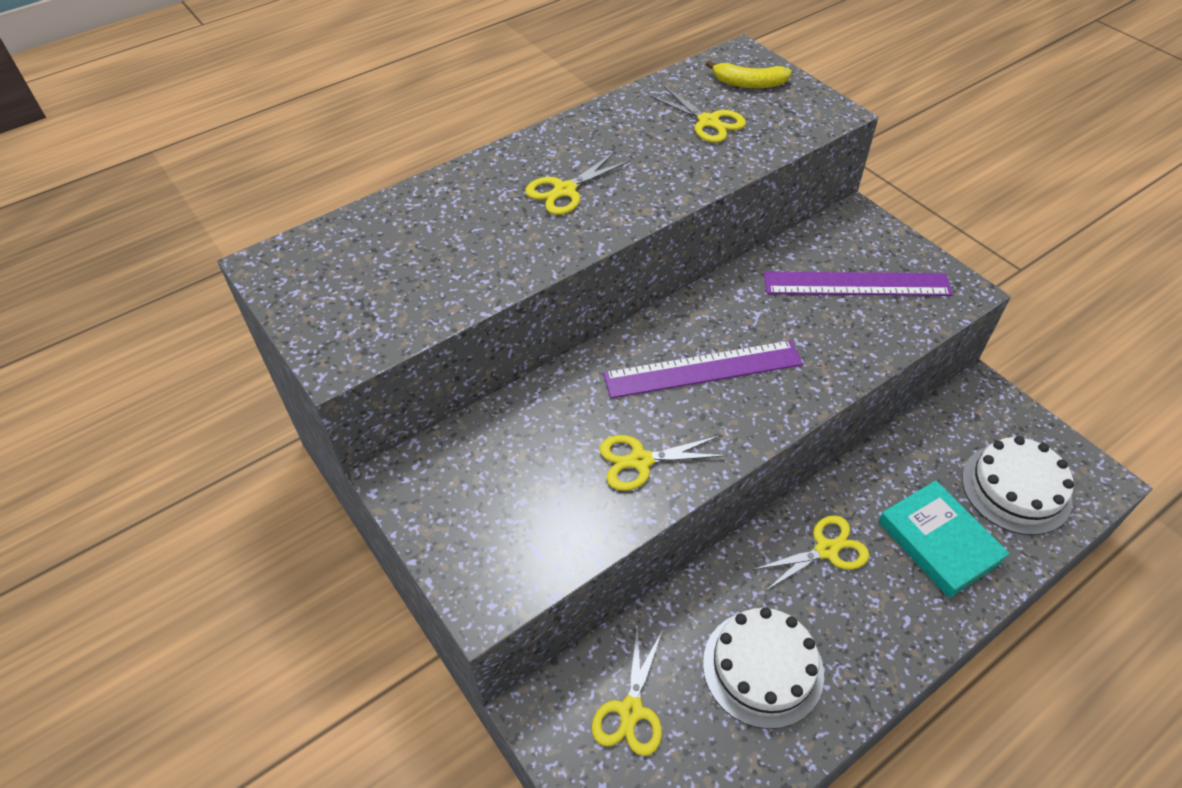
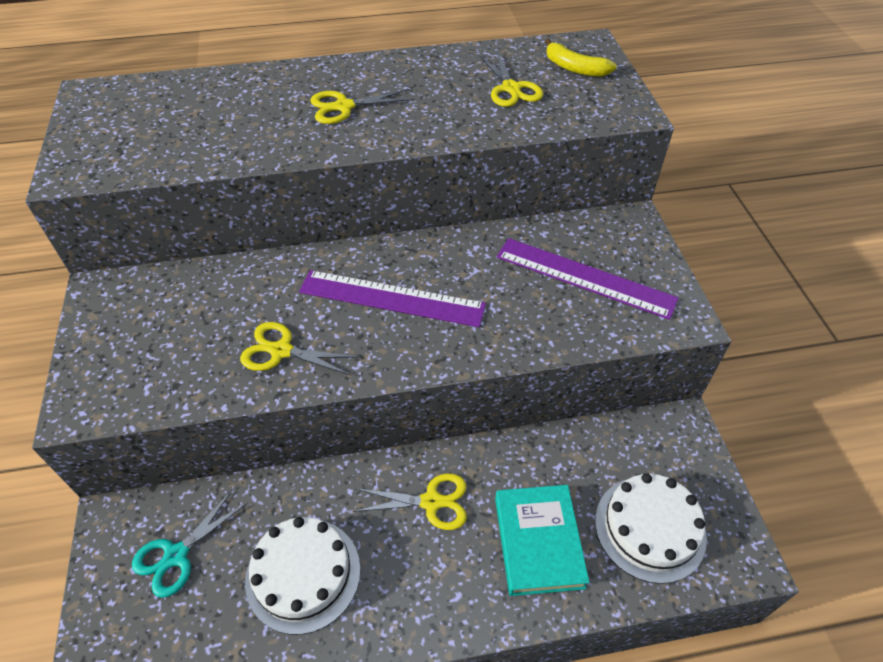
camera: 25 degrees right, 0 degrees up
yellow scissors [592,627,662,756] -> turquoise scissors [132,489,247,598]

